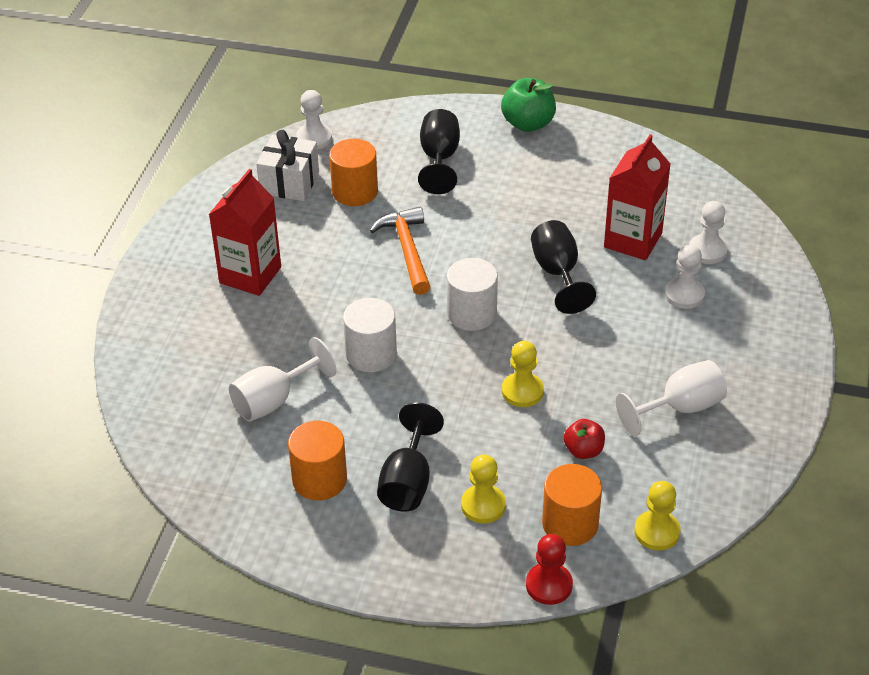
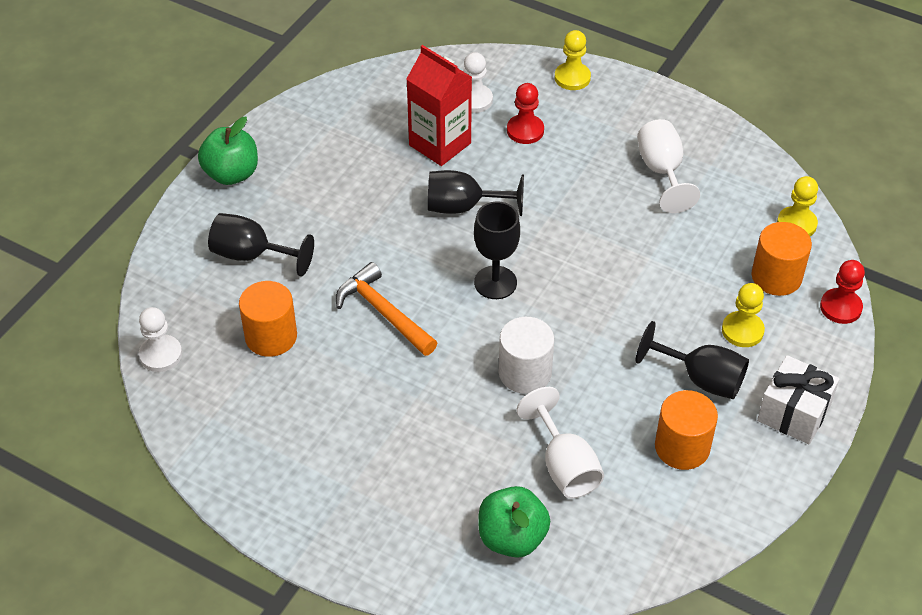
camera: 75 degrees left, 5 degrees up
red carton [209,169,281,296] -> none
white gift [256,130,319,201] -> white gift moved to [757,355,840,444]
orange hammer [370,207,431,295] -> orange hammer turned 45 degrees clockwise [336,262,437,356]
white cylinder [447,258,498,331] -> black goblet [474,201,520,299]
yellow pawn [502,341,544,407] -> yellow pawn moved to [555,30,591,90]
red apple [564,419,605,459] -> none
white pawn [665,245,705,309] -> red pawn [507,83,544,144]
none -> green apple [478,486,550,558]

